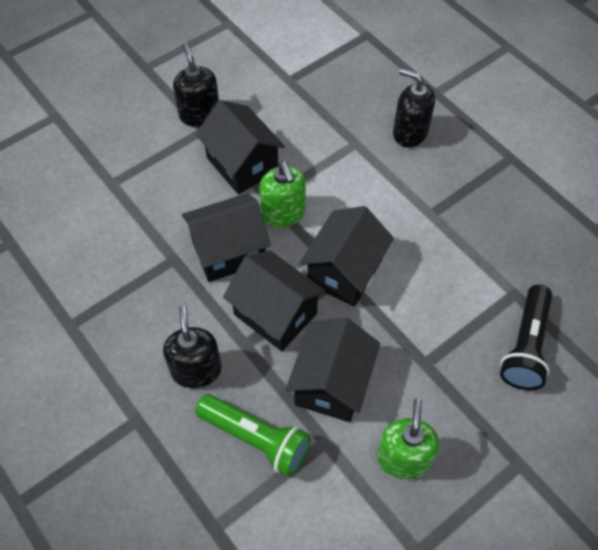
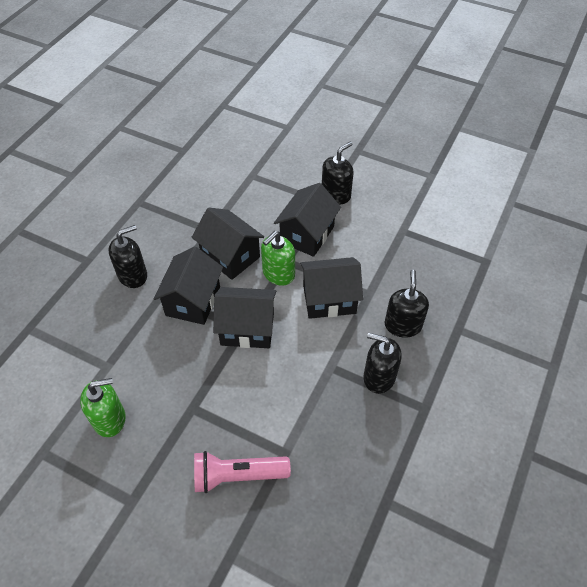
camera: 65 degrees right, 5 degrees down
green flashlight [195,394,311,477] -> none
black house [286,317,380,422] -> black house moved to [300,257,363,319]
black flashlight [500,284,552,390] -> pink flashlight [194,451,291,493]
none -> black soap dispenser [364,333,401,394]

